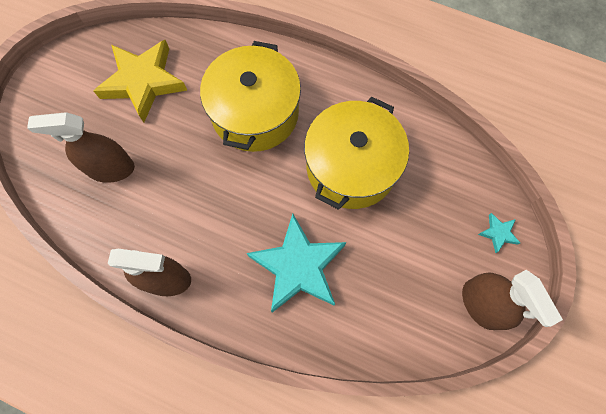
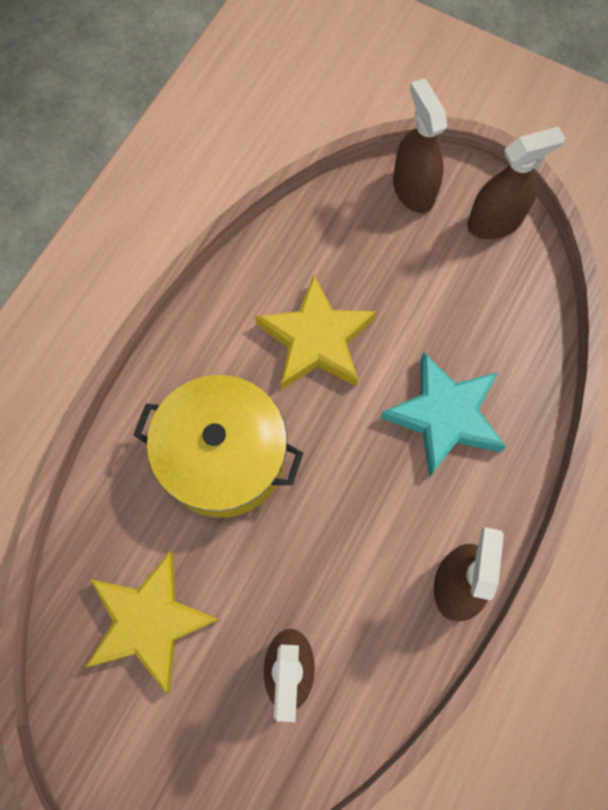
camera: 85 degrees left, 0 degrees up
yellow pot [304,97,409,210] -> yellow star [255,274,377,390]
turquoise star [478,213,520,253] -> brown spray bottle [393,79,447,213]

